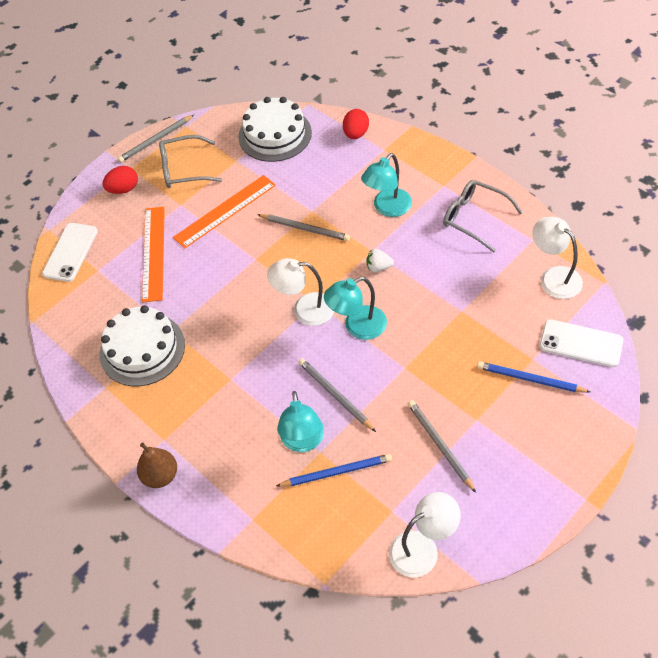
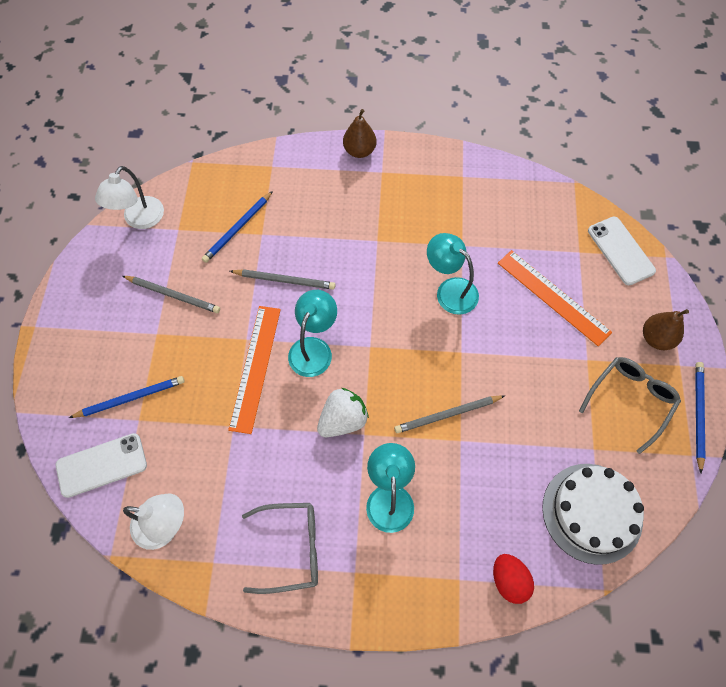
camera: 135 degrees right, 10 degrees up
white cake [100,305,185,386] -> none
red egg [102,166,138,194] -> brown pear [643,309,689,350]
grey pencil [118,115,194,162] -> blue pencil [695,362,705,473]
orange ruler [173,175,276,249] -> orange ruler moved to [228,306,281,434]
white lamp [267,258,334,326] -> none
turquoise lamp [277,391,324,452] -> turquoise lamp moved to [427,233,479,315]
white strawberry [366,249,394,273] -> white strawberry [317,388,369,437], size x1.69

